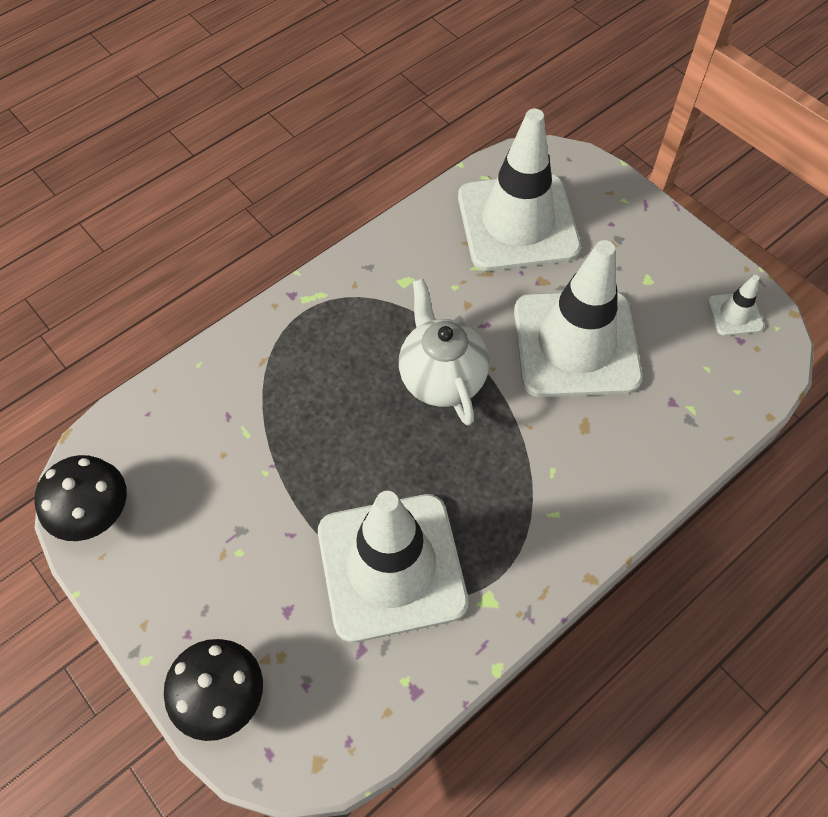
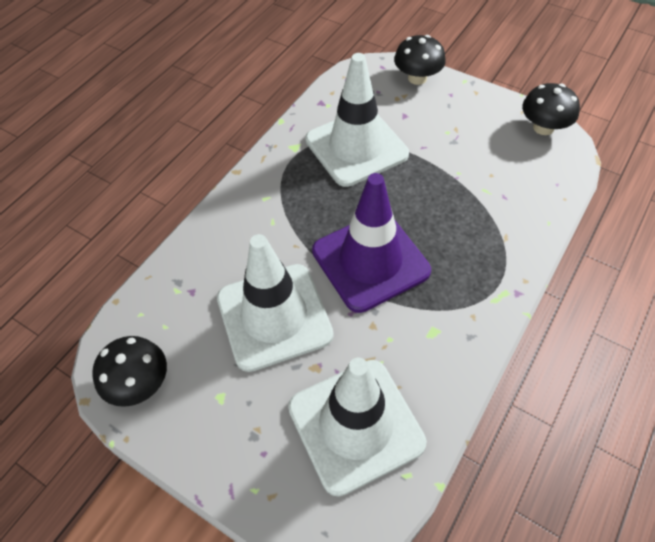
camera: 165 degrees right, 5 degrees down
white teapot [399,278,489,426] -> purple traffic cone [312,173,431,313]
white traffic cone [708,275,764,336] -> black mushroom [92,336,167,407]

